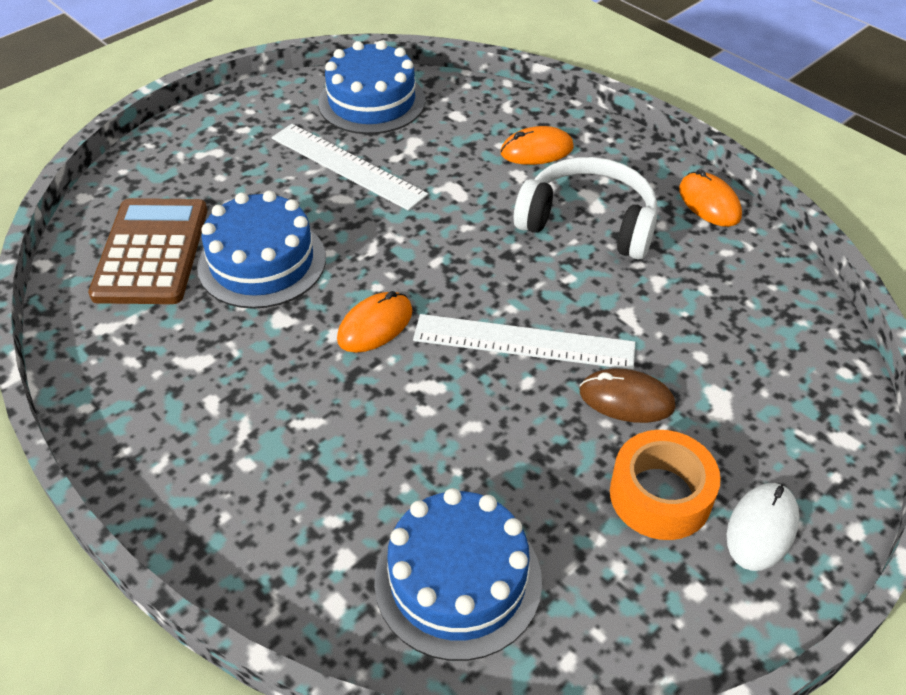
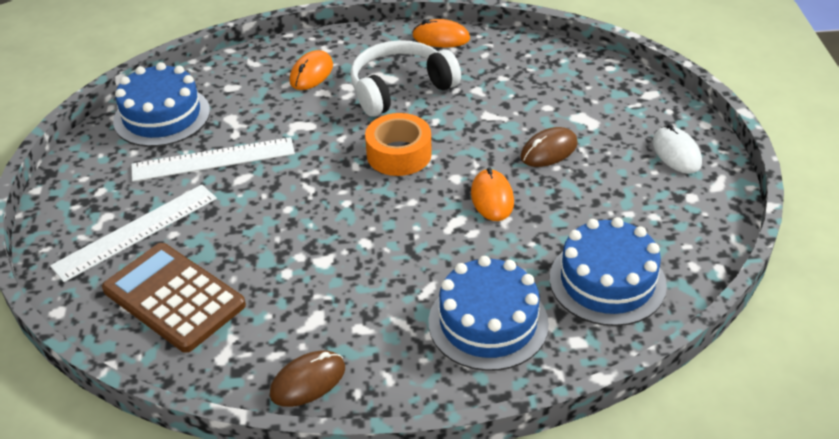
camera: 50 degrees left, 5 degrees down
blue cake [197,191,326,309] -> blue cake moved to [429,256,549,371]
orange mouse [337,291,413,353] -> orange mouse moved to [471,167,514,221]
white ruler [413,314,635,370] -> white ruler moved to [50,185,217,282]
orange tape [610,430,721,540] -> orange tape moved to [365,113,432,176]
none -> brown mouse [270,350,345,407]

